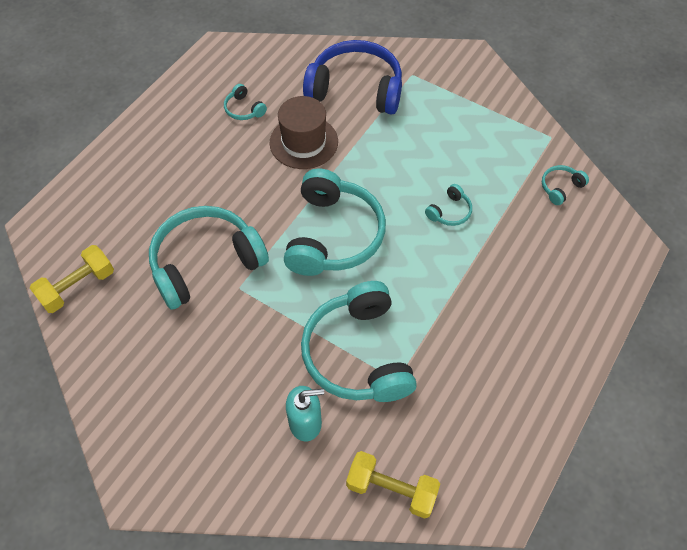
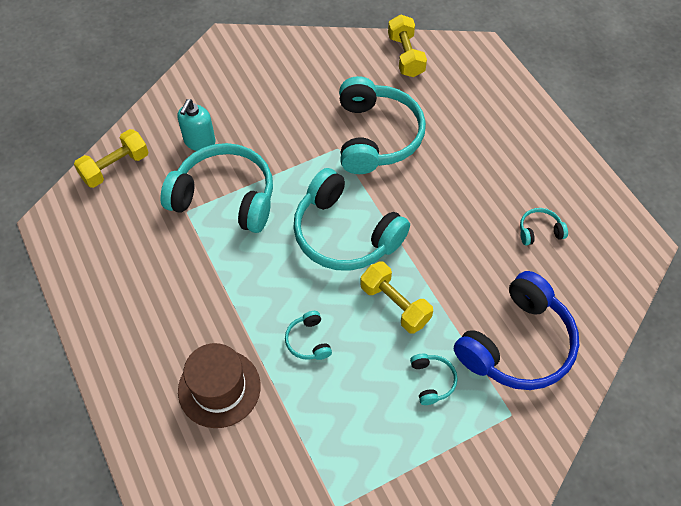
camera: 120 degrees right, 0 degrees up
brown hat [270,96,338,169] -> brown hat moved to [178,343,261,428]
turquoise headphones [542,165,589,205] -> turquoise headphones moved to [410,354,458,405]
none -> yellow dumbbell [360,261,433,334]

